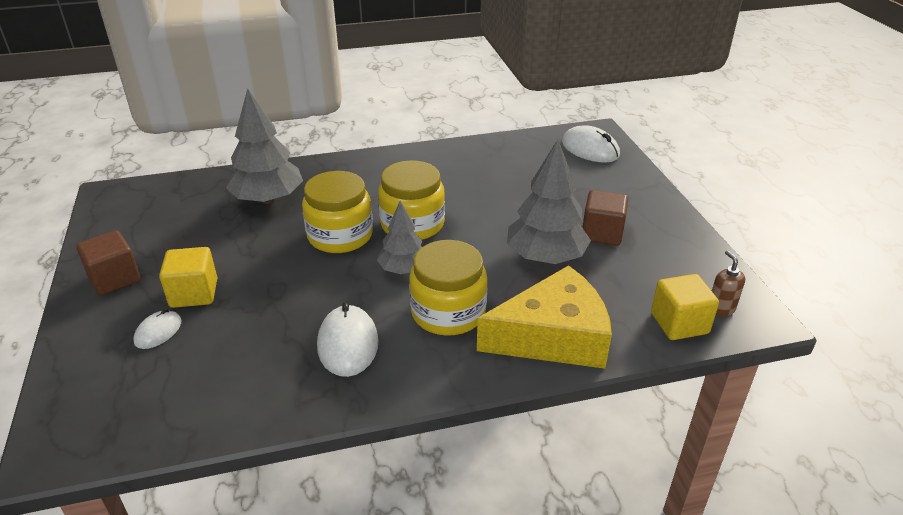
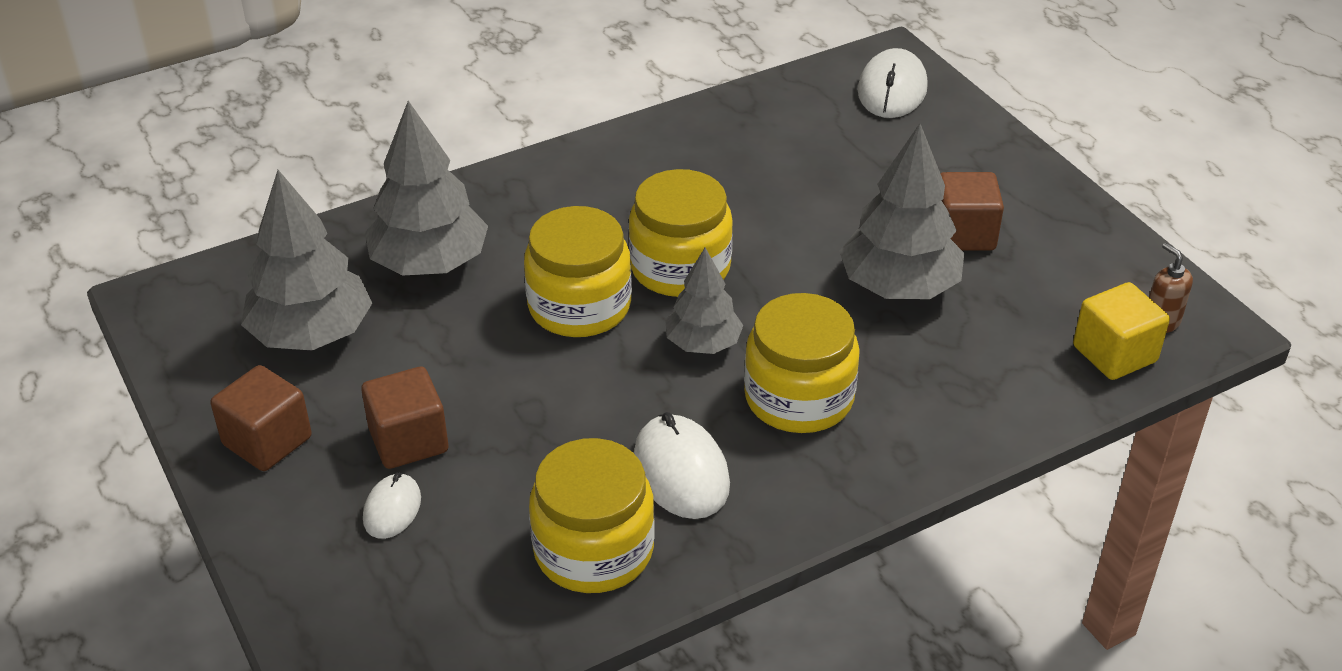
camera: 15 degrees left, 5 degrees up
yellow cube [159,247,217,308] -> brown cube [361,366,448,469]
yellow cheese [477,265,612,369] -> none
white mouse [562,125,620,163] -> white mouse turned 75 degrees clockwise [858,48,928,118]
none -> grey tree [241,170,372,350]
none -> yellow jar [529,438,655,593]

